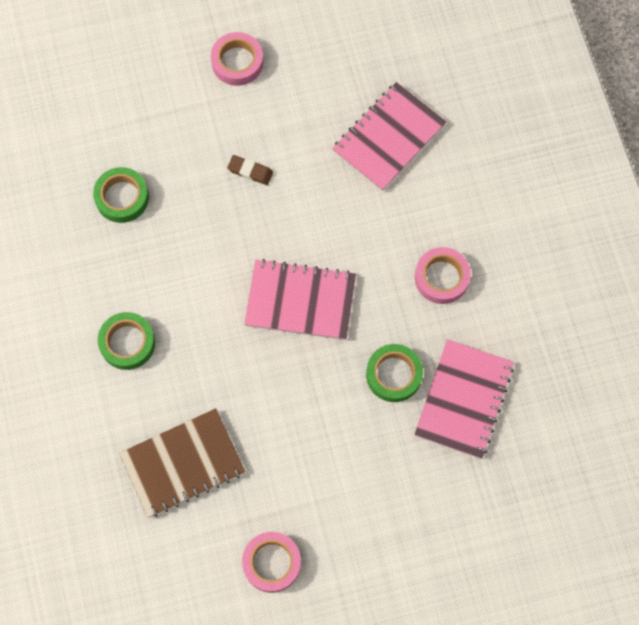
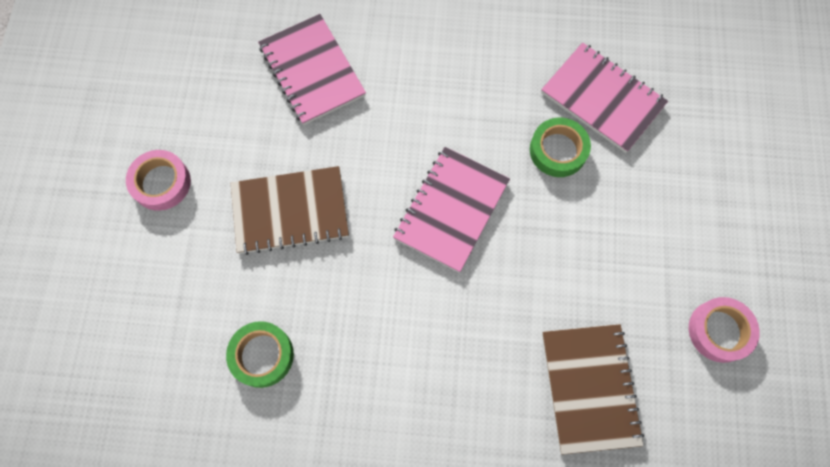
camera: 70 degrees left, 0 degrees up
green tape [98,312,155,370] -> none
brown eraser [227,155,273,185] -> brown notebook [231,166,349,255]
pink tape [415,247,471,304] -> none

